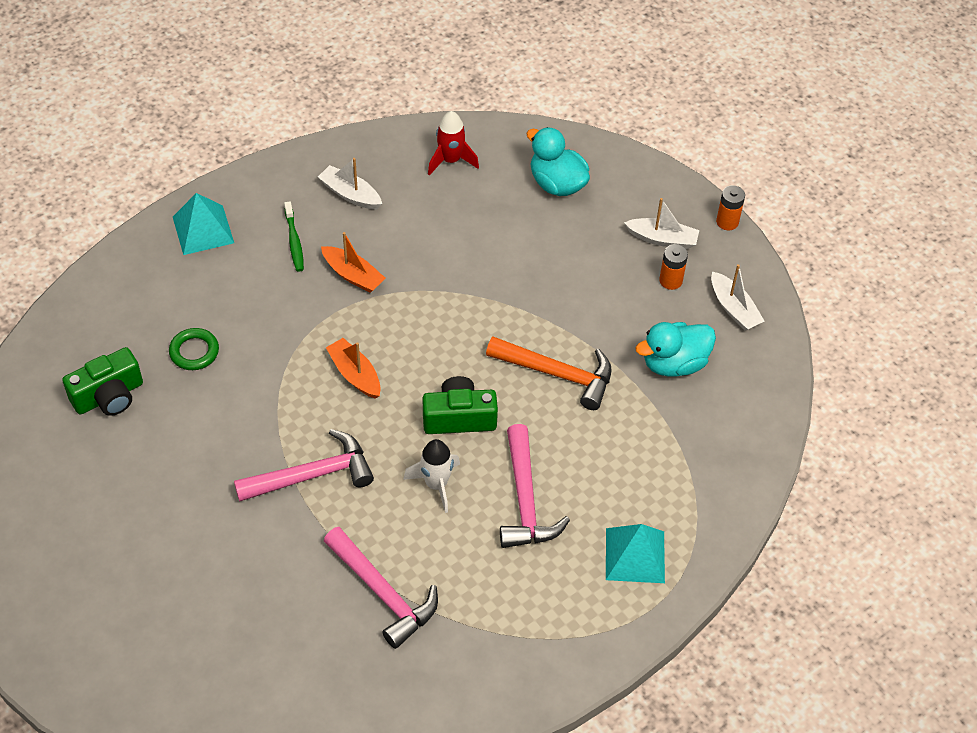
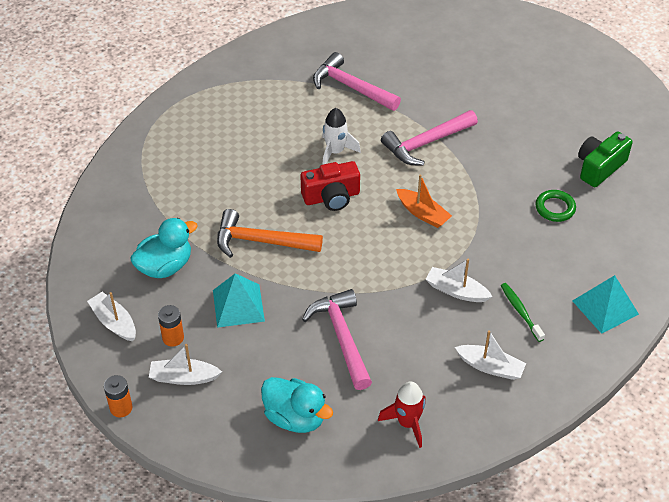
camera: 170 degrees right, 5 degrees down
orange boat [321,232,386,292] -> white boat [425,259,493,302]
green camera [423,376,498,434] -> red camera [301,161,360,211]
pink hammer [500,424,570,548] -> pink hammer moved to [302,289,372,390]
turquoise pyramid [606,524,665,583] -> turquoise pyramid moved to [213,273,265,328]

